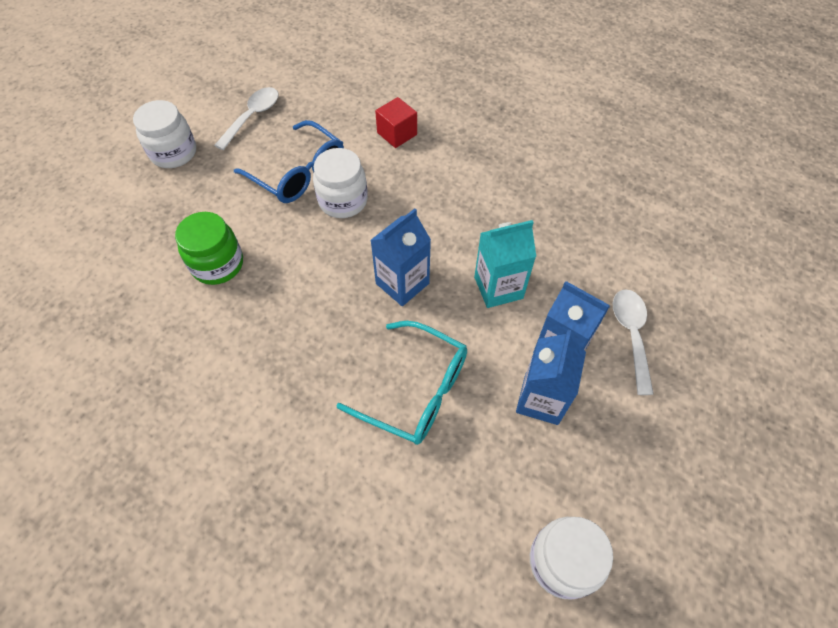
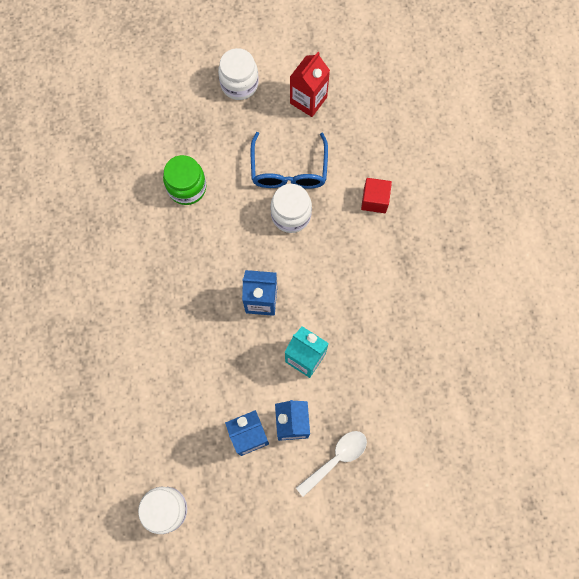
camera: 50 degrees right, 15 degrees up
white spoon [214,87,278,150] -> red carton [290,52,330,117]
turquoise glasses [336,321,467,445] -> none

